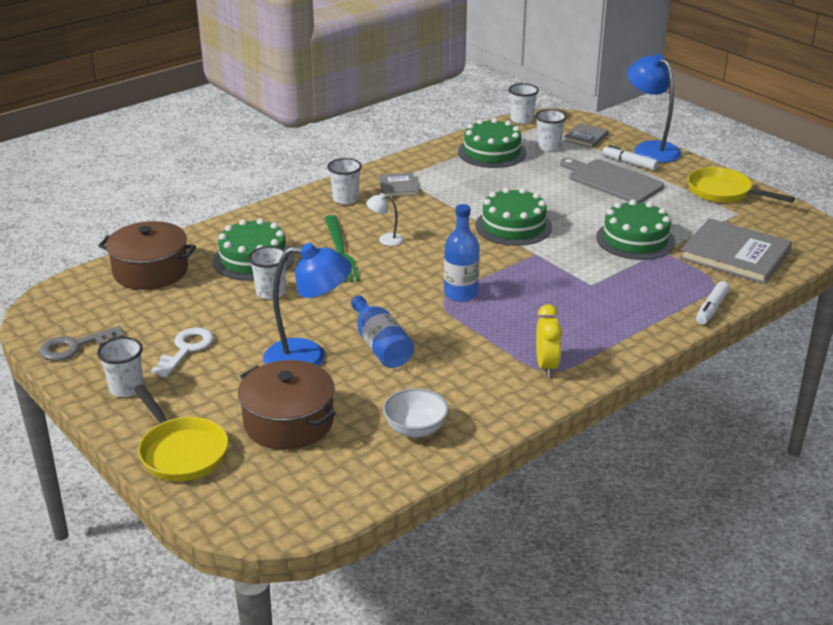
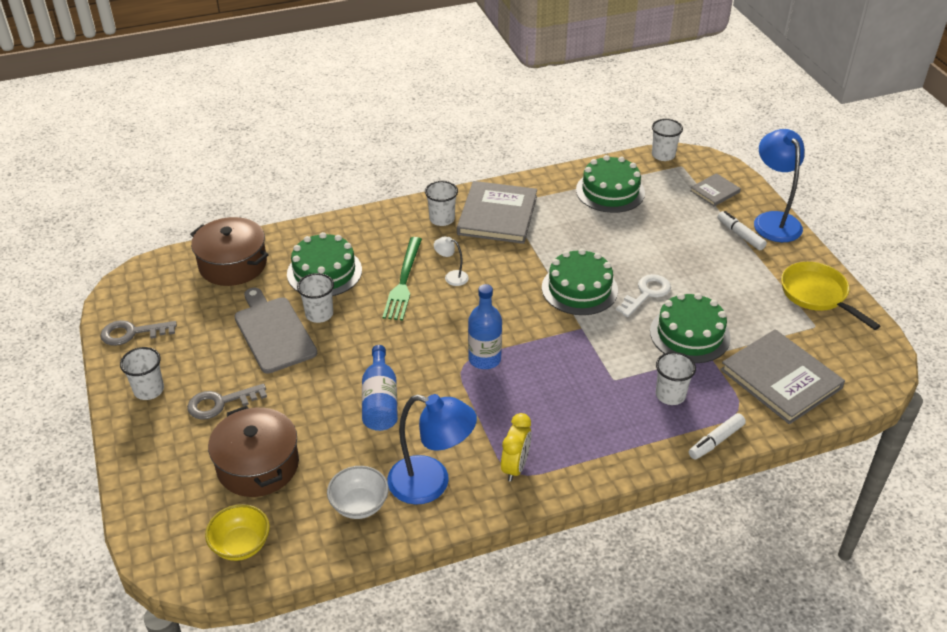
camera: 20 degrees right, 10 degrees up
yellow pan [134,385,228,481] -> none
white key [151,328,214,377] -> white key moved to [616,274,671,317]
blue lamp [263,243,351,366] -> blue lamp moved to [387,394,477,505]
grey book [379,173,418,198] -> grey book [457,181,537,244], size x1.99
white cup [535,109,567,152] -> white cup moved to [656,352,696,405]
grey cutting board [560,158,664,203] -> grey cutting board moved to [234,287,317,374]
none -> grey key [187,383,267,420]
none -> yellow bowl [205,504,270,561]

